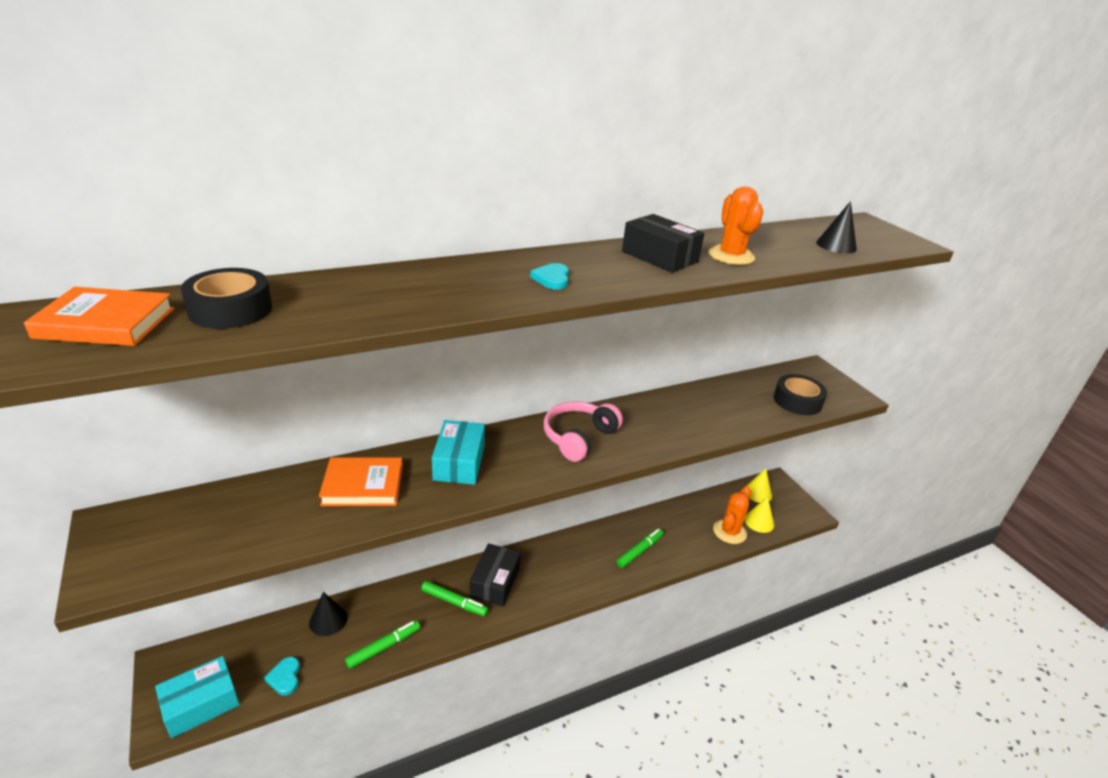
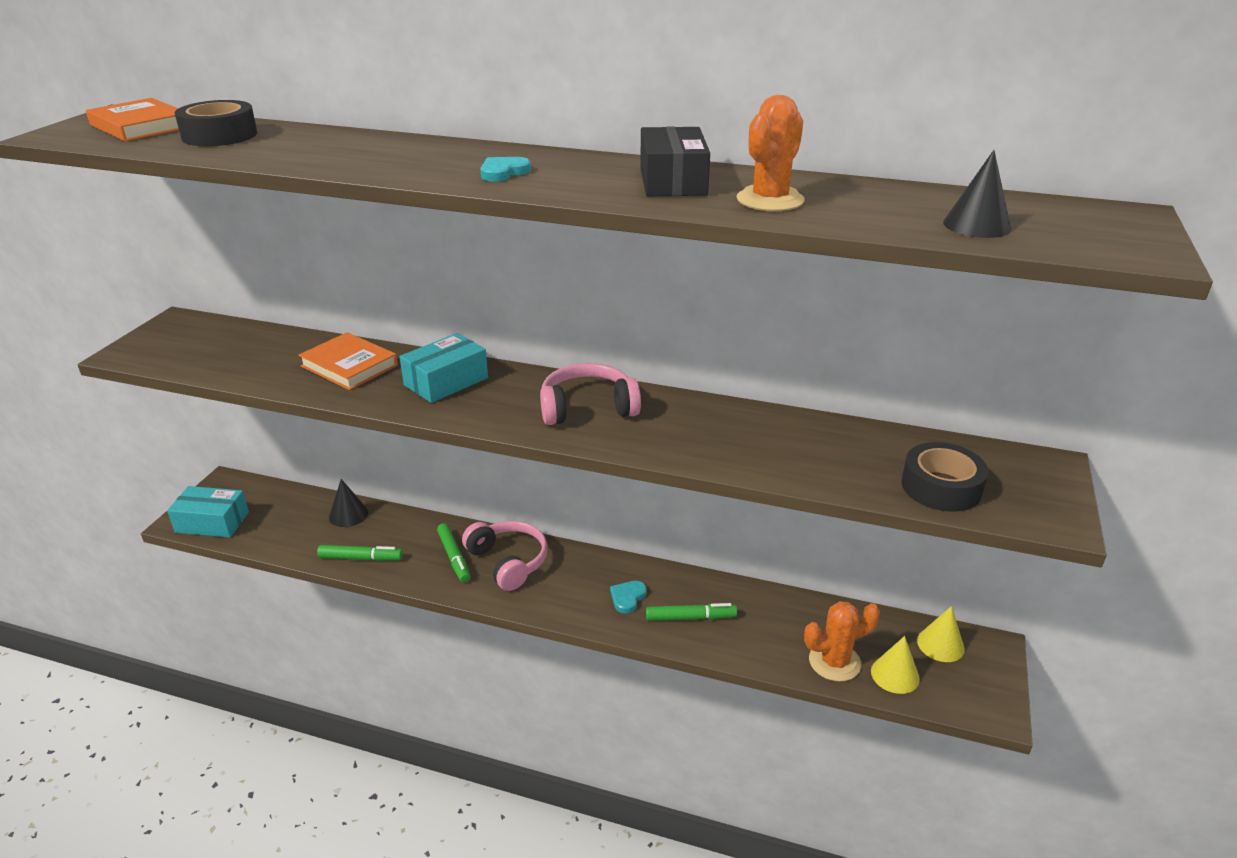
camera: 45 degrees right, 0 degrees up
turquoise heart [264,657,300,696] -> turquoise heart moved to [610,581,647,614]
black box [470,543,521,607] -> pink headphones [462,521,548,591]

